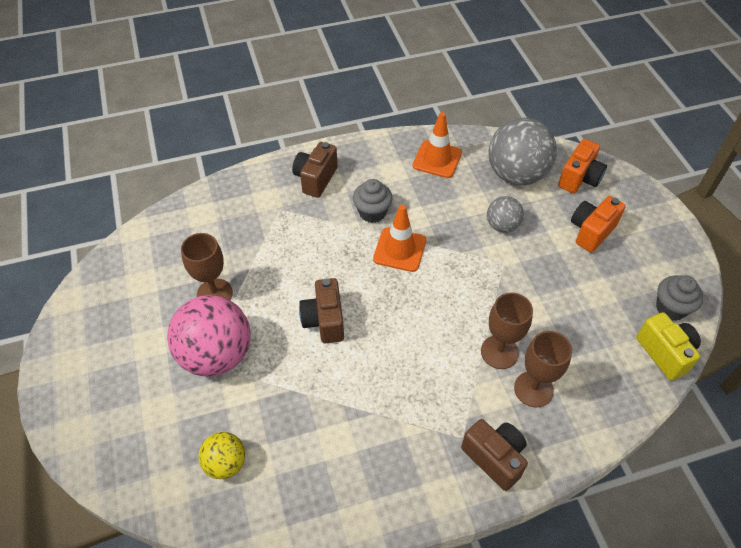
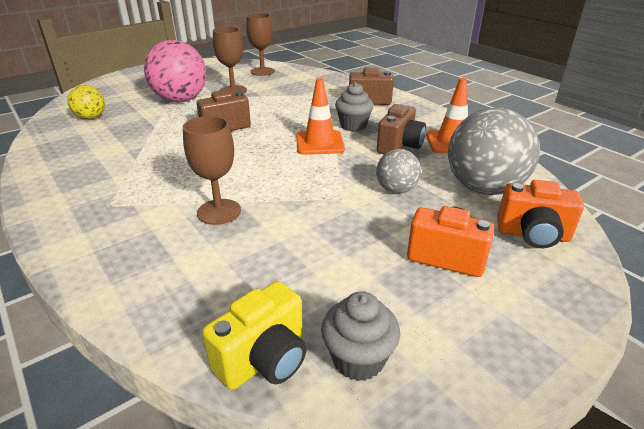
camera: 70 degrees right, 20 degrees down
brown camera [461,419,528,491] -> brown camera moved to [377,104,426,154]
brown goblet [514,331,572,407] -> brown goblet moved to [246,13,275,76]

